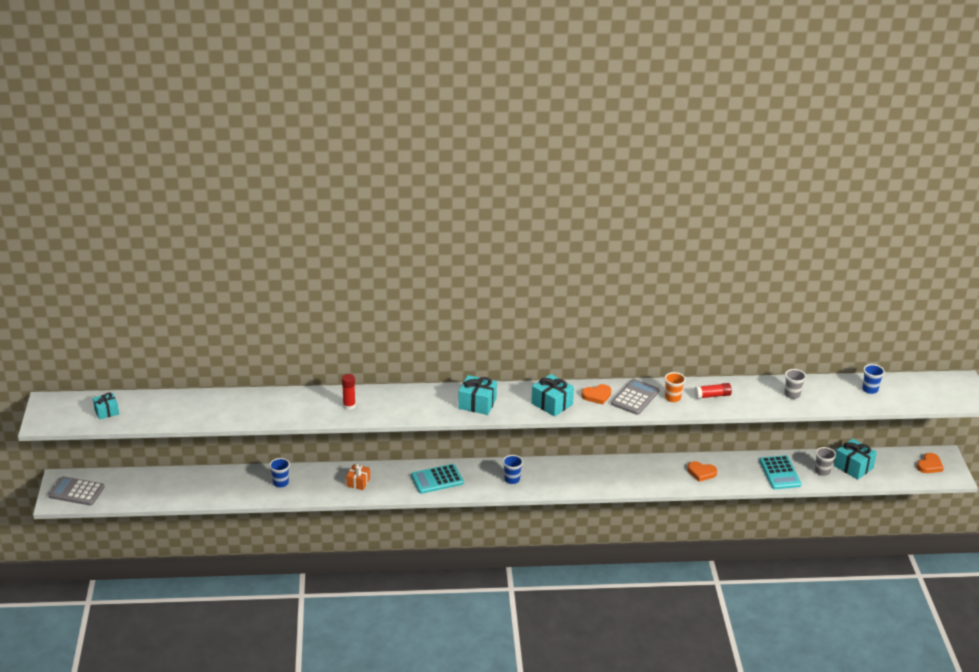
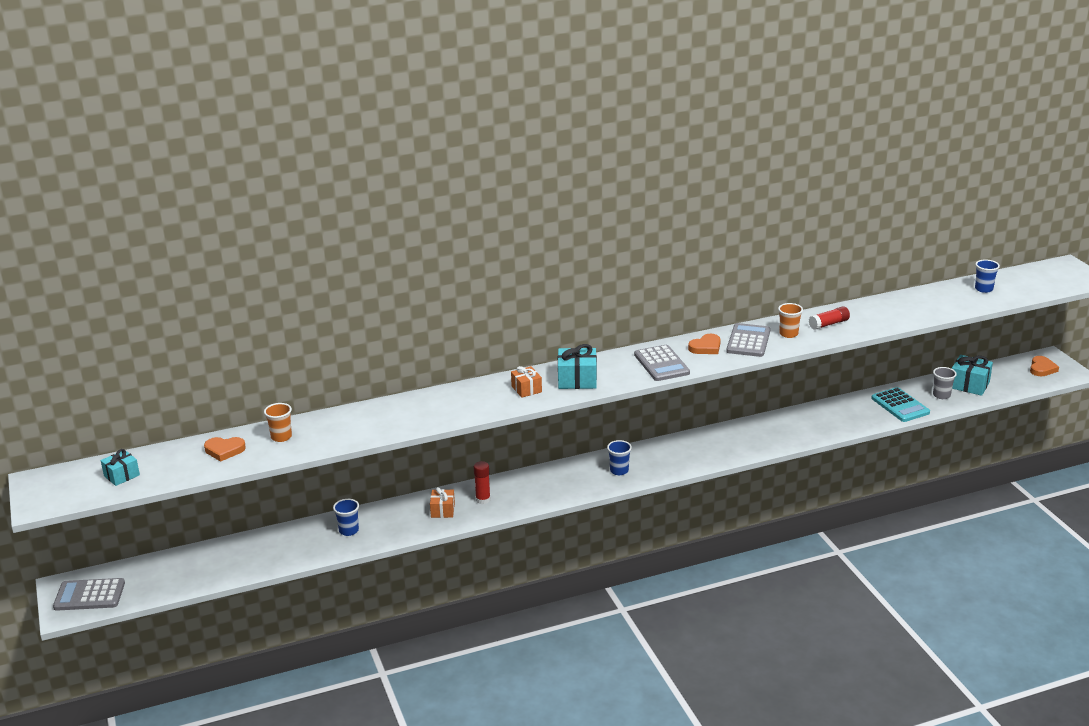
camera: 15 degrees left, 5 degrees down
red glue stick [342,374,356,410] -> red glue stick moved to [474,461,490,504]
turquoise calculator [411,464,464,494] -> none
turquoise gift [531,374,574,417] -> grey calculator [634,345,690,381]
orange heart [687,461,717,482] -> orange heart moved to [204,437,246,462]
grey cup [785,369,806,399] -> none
none -> orange cup [264,403,292,442]
none -> orange gift [511,366,542,398]

